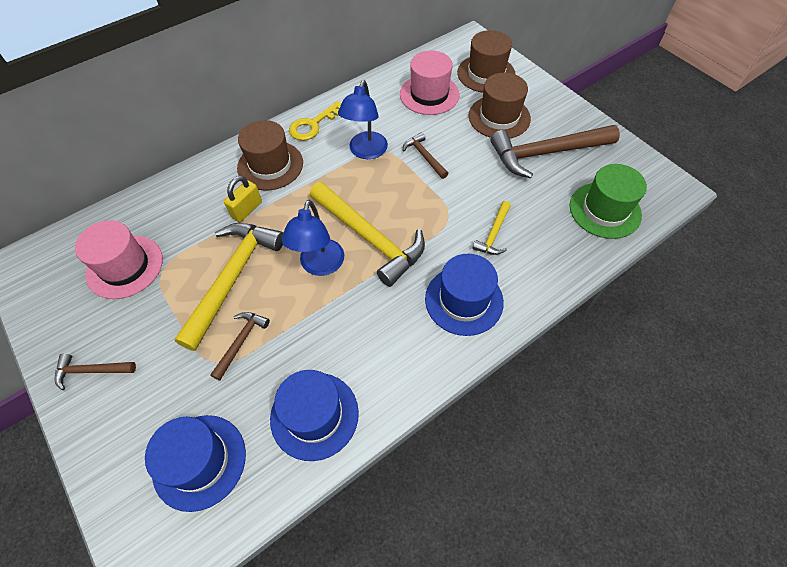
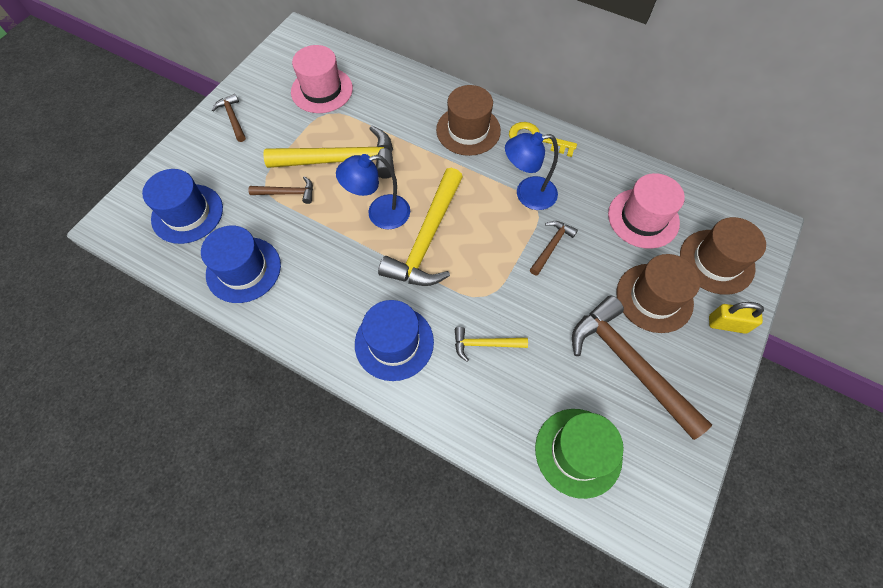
camera: 65 degrees right, 5 degrees up
yellow padlock [224,176,262,222] -> yellow padlock moved to [709,302,764,334]

